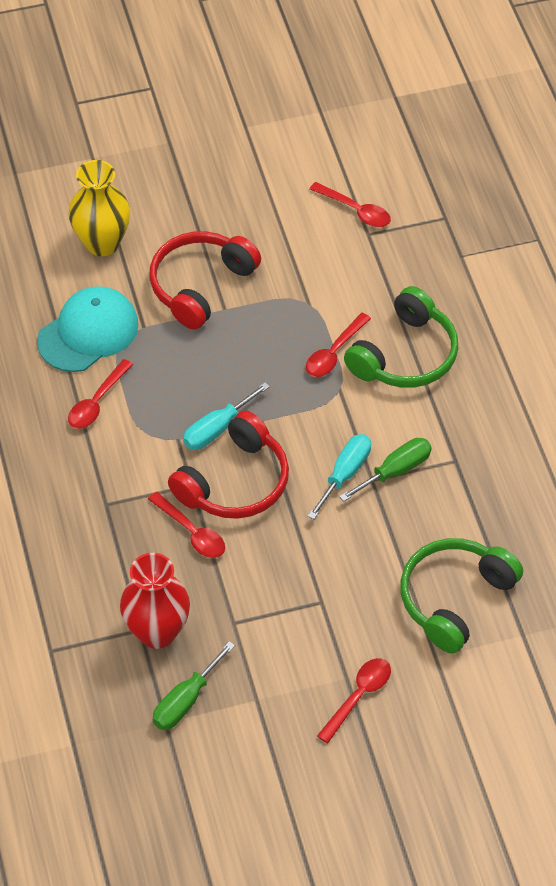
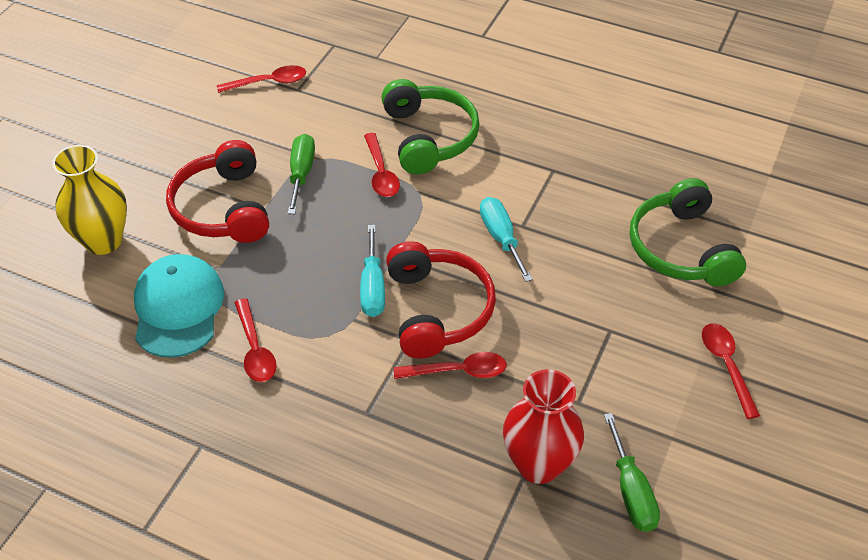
camera: 50 degrees left, 5 degrees down
green screwdriver [339,438,432,502] -> green screwdriver moved to [288,134,315,214]

